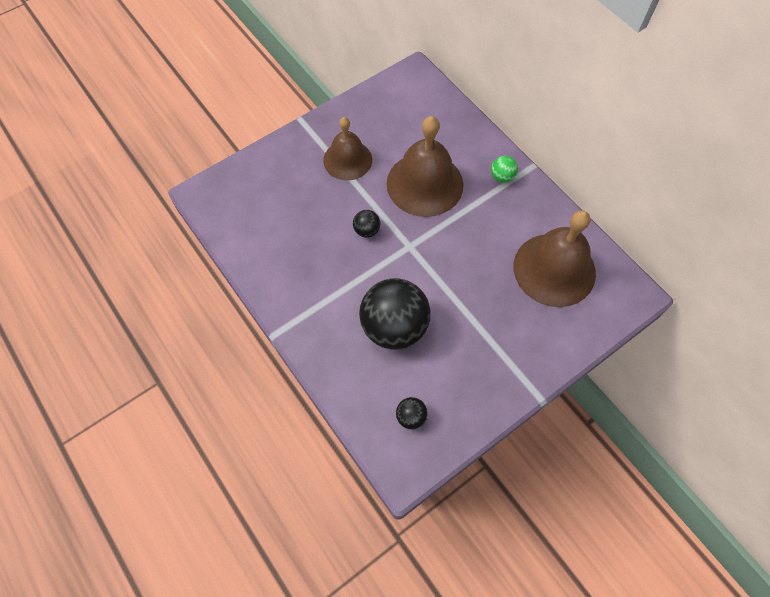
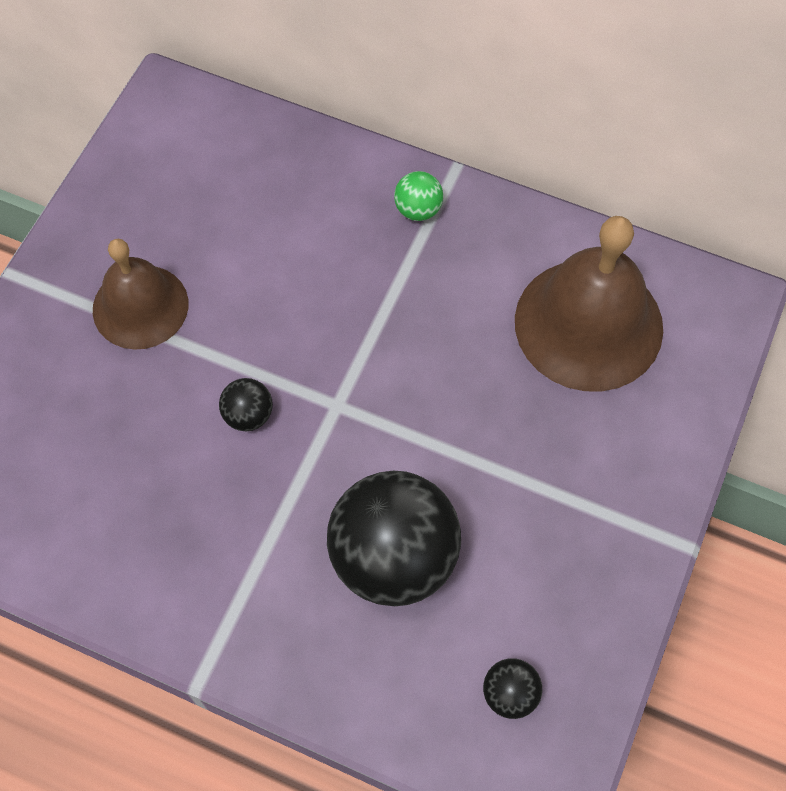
camera: 30 degrees left, 0 degrees up
brown bell [387,116,464,217] -> none

